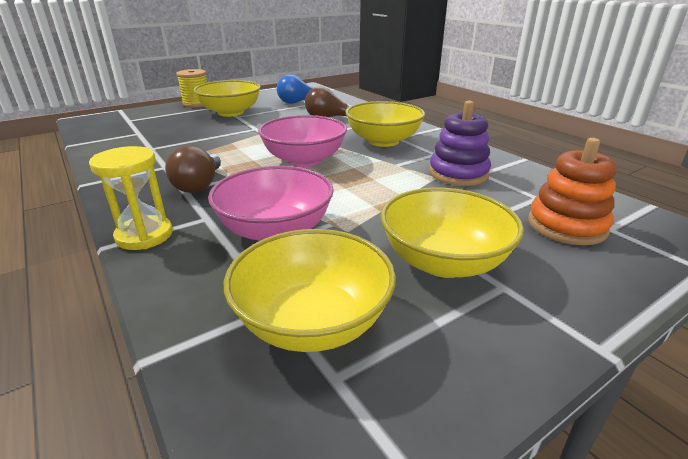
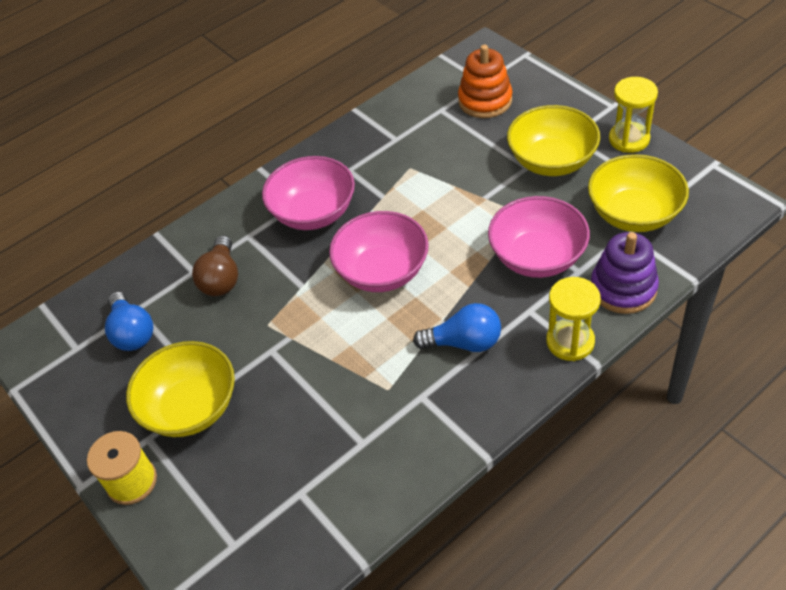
camera: 90 degrees left, 20 degrees up
brown light bulb [165,146,221,193] -> blue light bulb [413,303,501,352]
yellow bowl [346,101,425,147] -> pink bowl [262,156,355,230]
purple stacking toy [429,100,491,186] -> purple stacking toy moved to [591,232,659,314]
none -> yellow hourglass [609,77,658,153]

